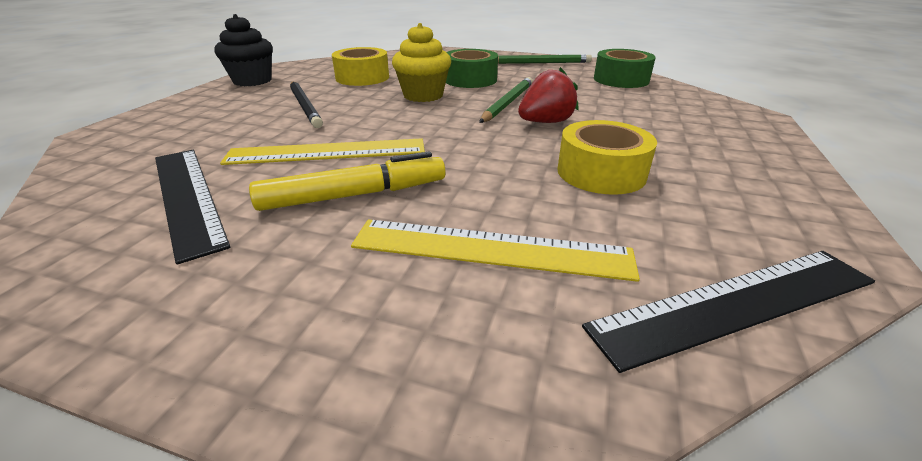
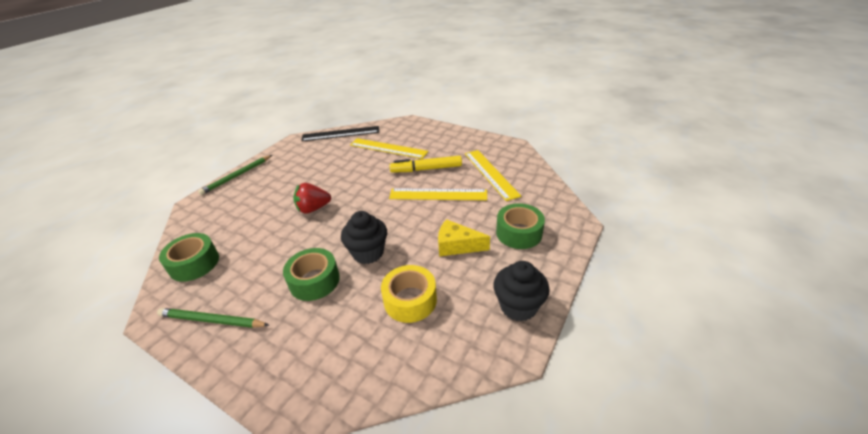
camera: 165 degrees left, 5 degrees up
black ruler [155,150,231,265] -> yellow ruler [465,150,521,201]
black pencil [290,81,323,128] -> yellow cheese [438,219,490,256]
yellow cupcake [392,23,451,102] -> black cupcake [341,211,387,264]
green pencil [479,77,533,123] -> green pencil moved to [198,155,272,195]
yellow tape [557,120,657,195] -> none
none -> green tape [496,203,545,249]

